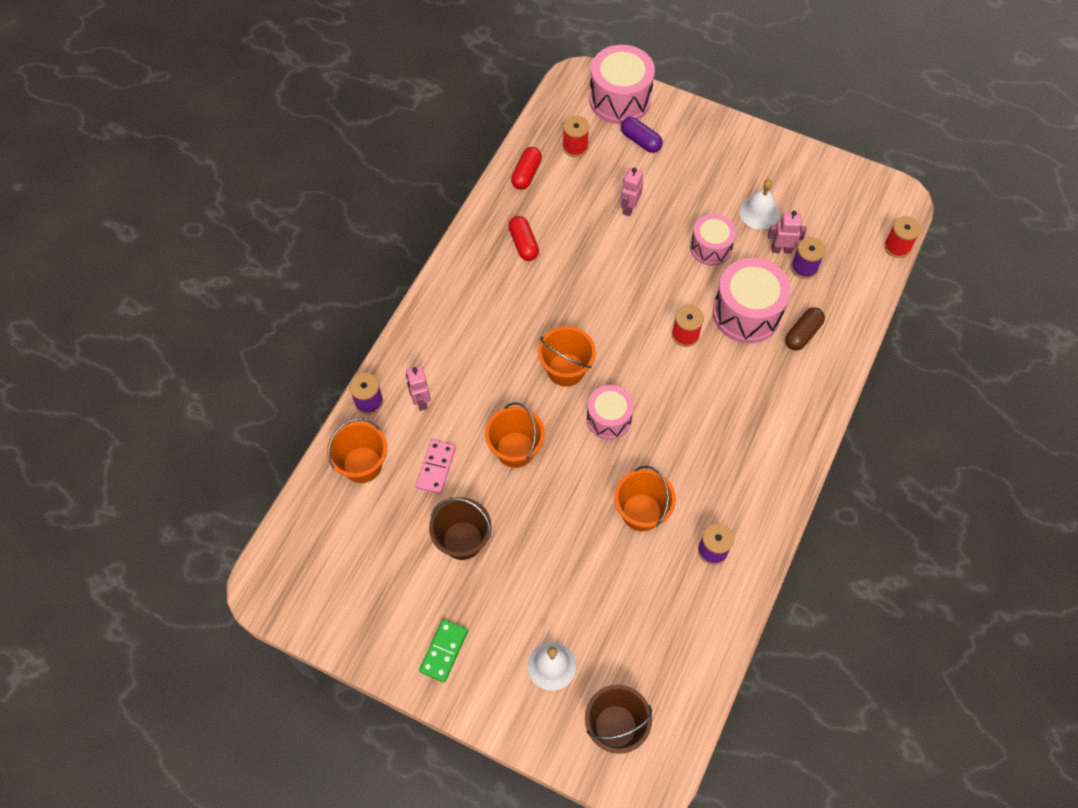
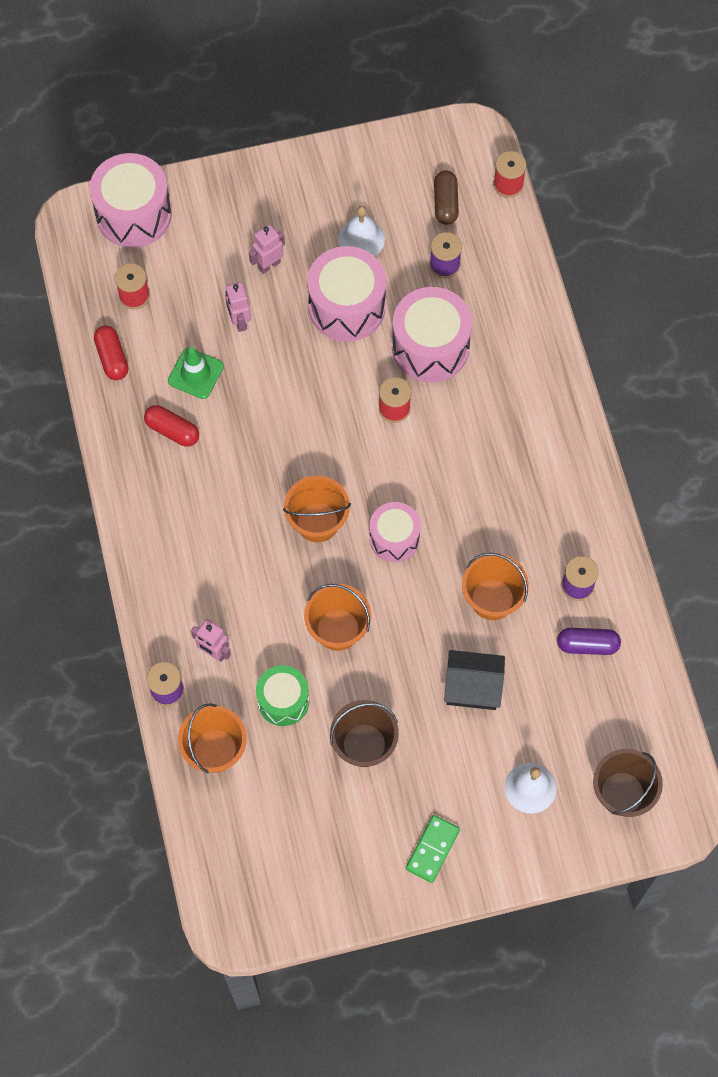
camera: 40 degrees left, 5 degrees up
pink domino [416,440,456,494] -> green drum [256,665,309,726]
green domino [419,619,468,682] -> green domino turned 45 degrees clockwise [406,815,460,883]
purple capsule [621,117,663,153] -> purple capsule moved to [557,628,621,655]
pink drum [690,214,736,266] -> pink drum [307,246,386,342], size x1.60
pink robot [768,211,807,253] -> pink robot moved to [249,224,285,274]
brown capsule [785,307,825,351] -> brown capsule moved to [434,170,459,225]
none -> green traffic cone [168,347,224,399]
none -> black house [444,650,505,710]

